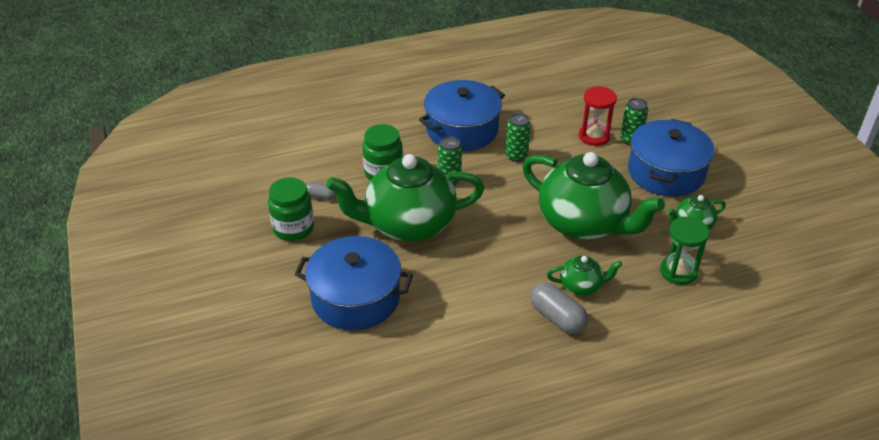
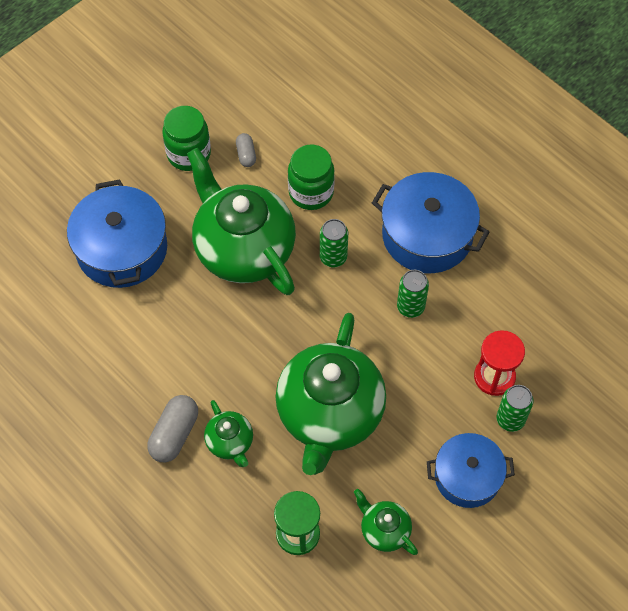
camera: 65 degrees right, 20 degrees up
blue pot [628,119,715,197] -> blue pot [427,433,515,508], size x0.67

